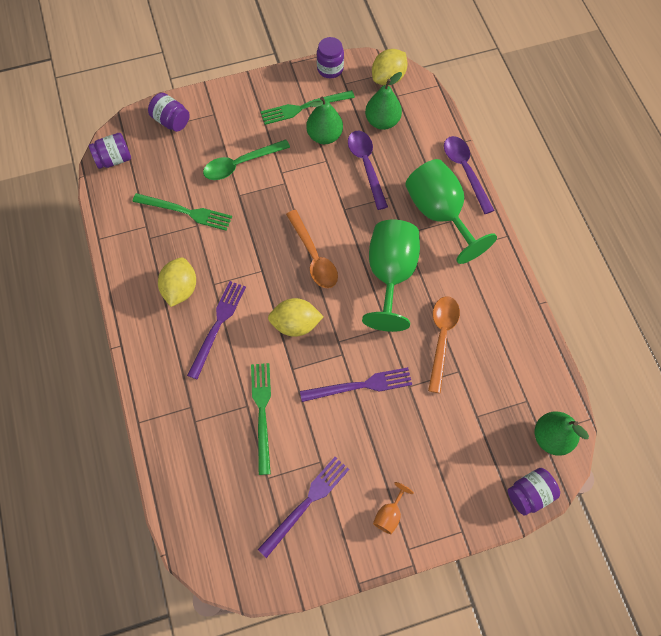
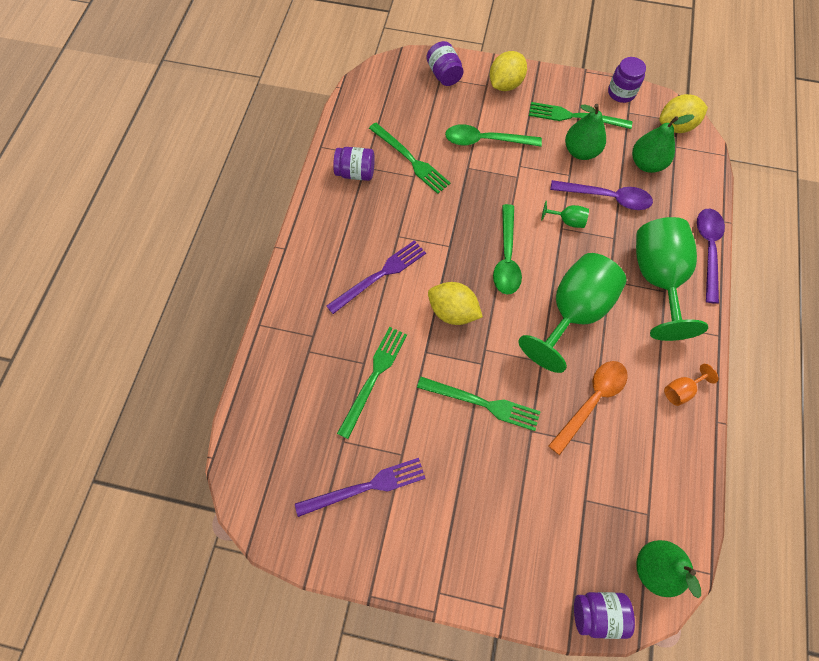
camera: 30 degrees right, 0 degrees up
purple jar [89,133,131,169] -> purple jar moved to [333,147,375,181]
yellow lemon [158,257,196,307] -> yellow lemon moved to [490,51,527,91]
orange spoon [286,210,338,288] -> green spoon [493,204,522,295]
purple fork [300,367,412,402] -> green fork [417,377,541,431]
purple spoon [348,131,388,210] -> purple spoon turned 90 degrees clockwise [550,180,653,210]
orange goblet [373,482,414,534] -> orange goblet moved to [664,364,719,406]
none -> green goblet [541,201,589,228]

